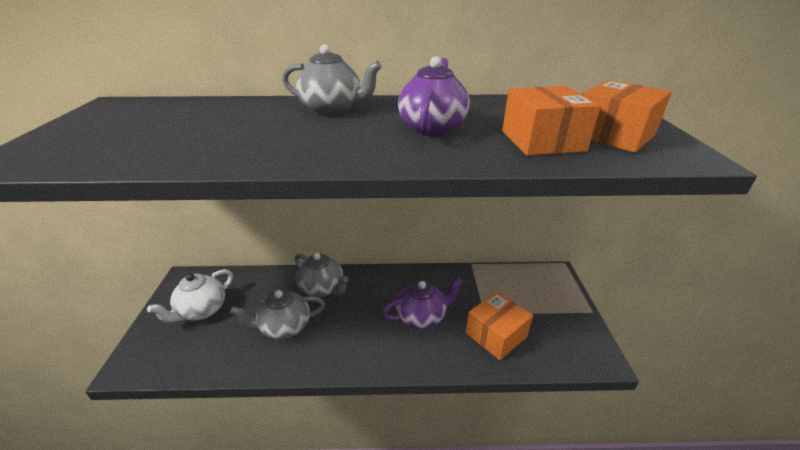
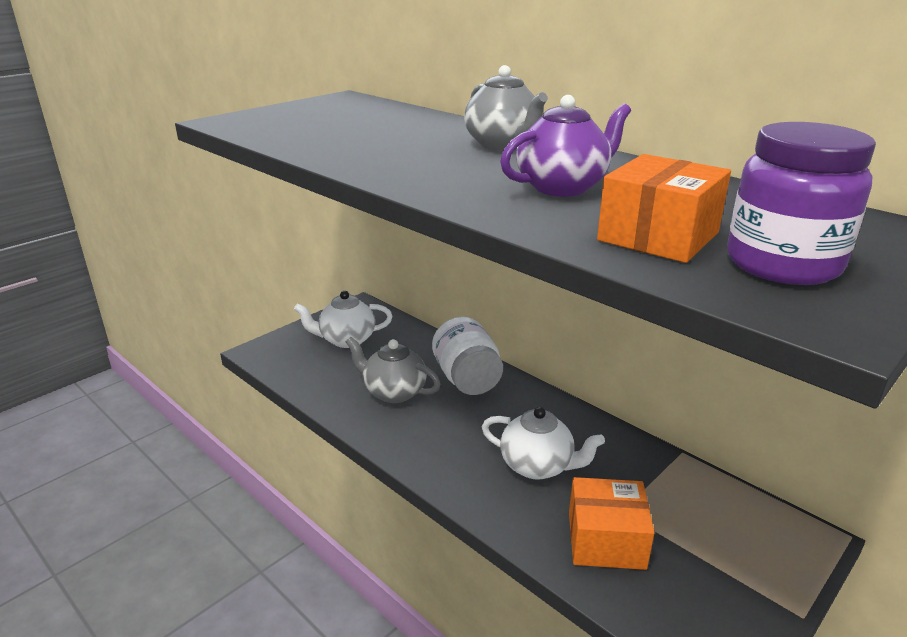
camera: 45 degrees right, 5 degrees down
grey teapot [295,253,349,297] -> white jar [432,317,503,395]
purple teapot [382,278,463,329] -> white teapot [482,407,605,480]
orange box [583,80,672,153] -> purple jar [727,122,876,285]

